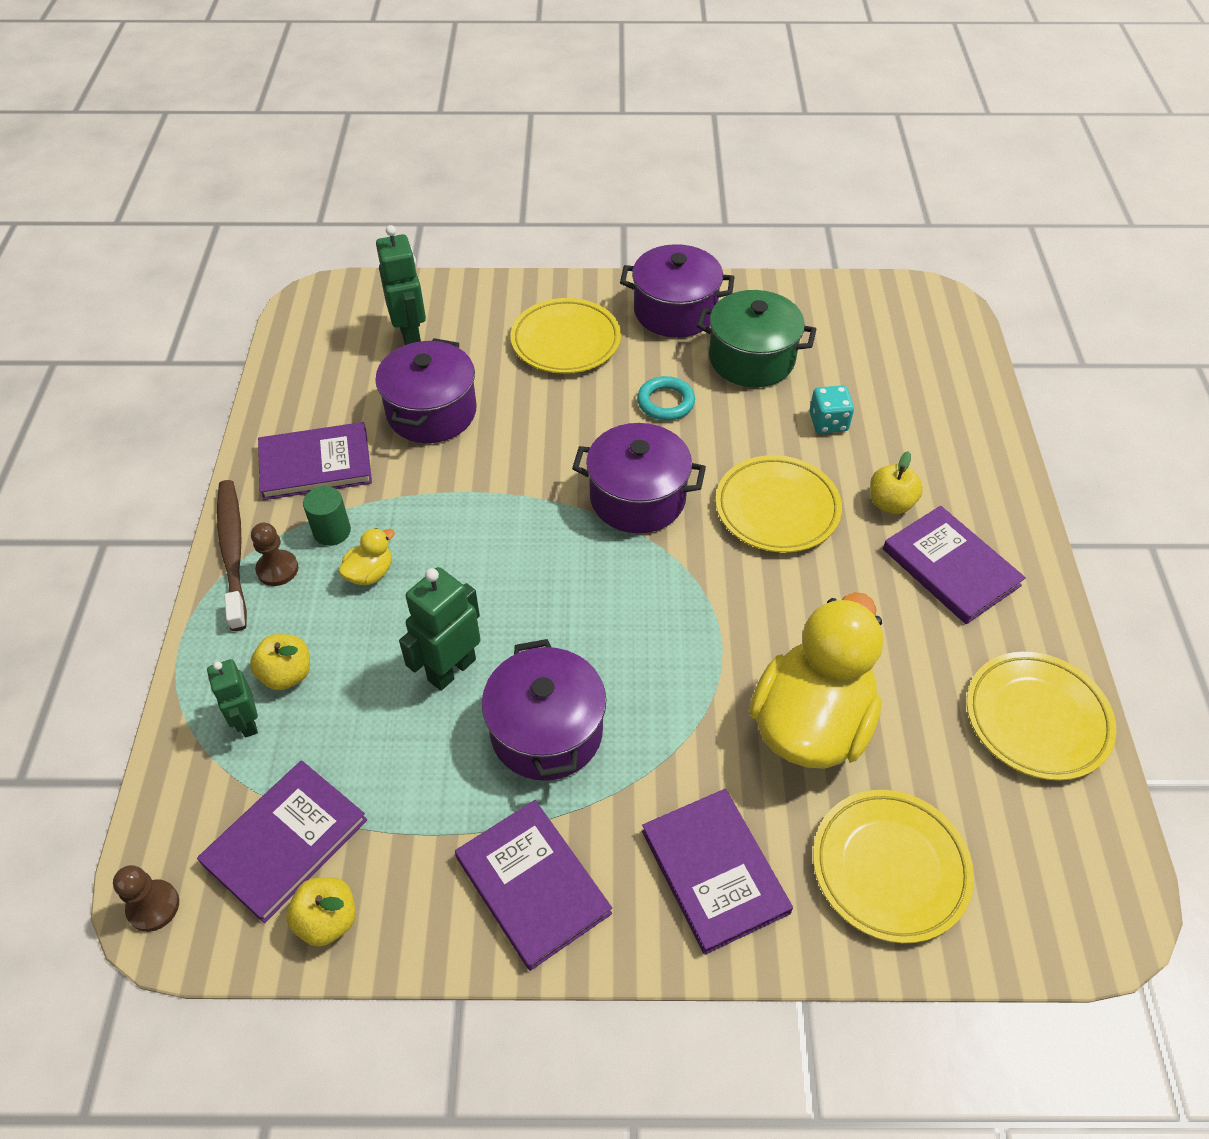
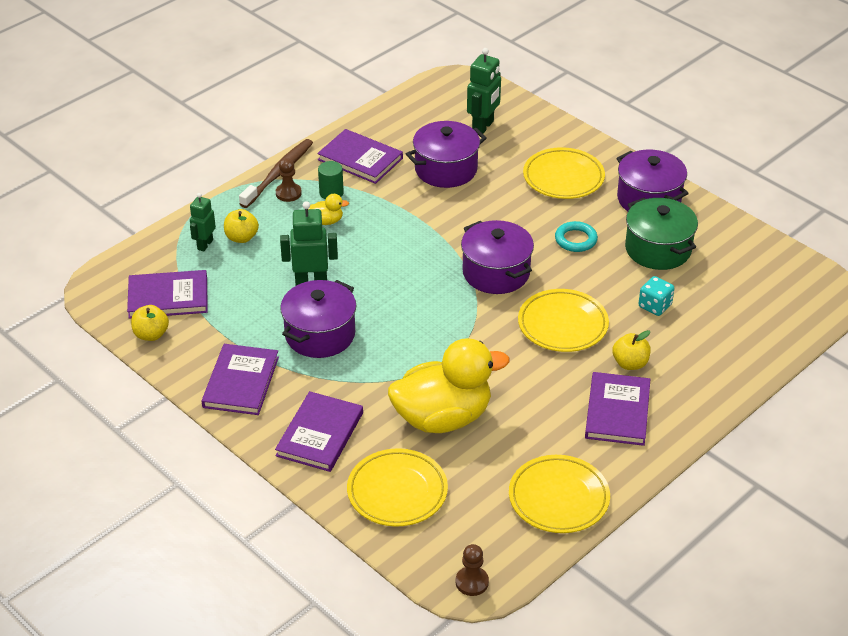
camera: 45 degrees right, 10 degrees down
brown pawn [113,865,179,932] -> brown pawn moved to [456,544,489,596]

